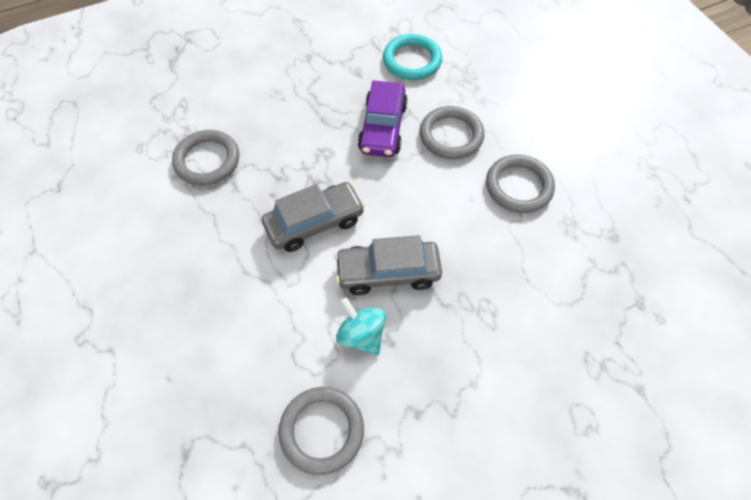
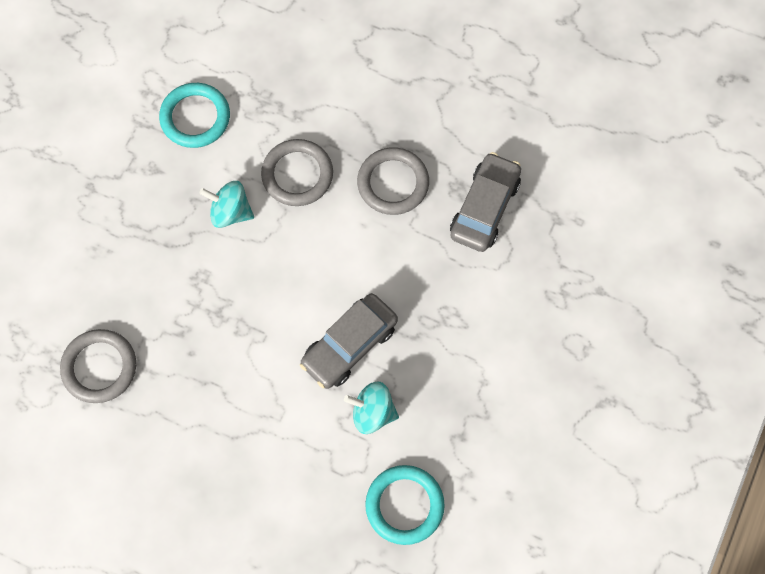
camera: 40 degrees left, 10 degrees up
grey car [262,182,365,252] -> grey car moved to [450,152,521,252]
grey ring [279,387,364,475] -> turquoise ring [365,465,445,545]
purple car [358,80,408,157] -> turquoise spinning top [199,181,254,228]

